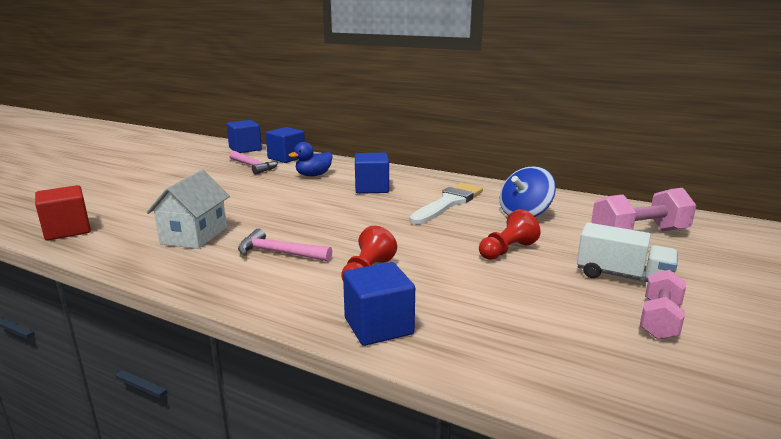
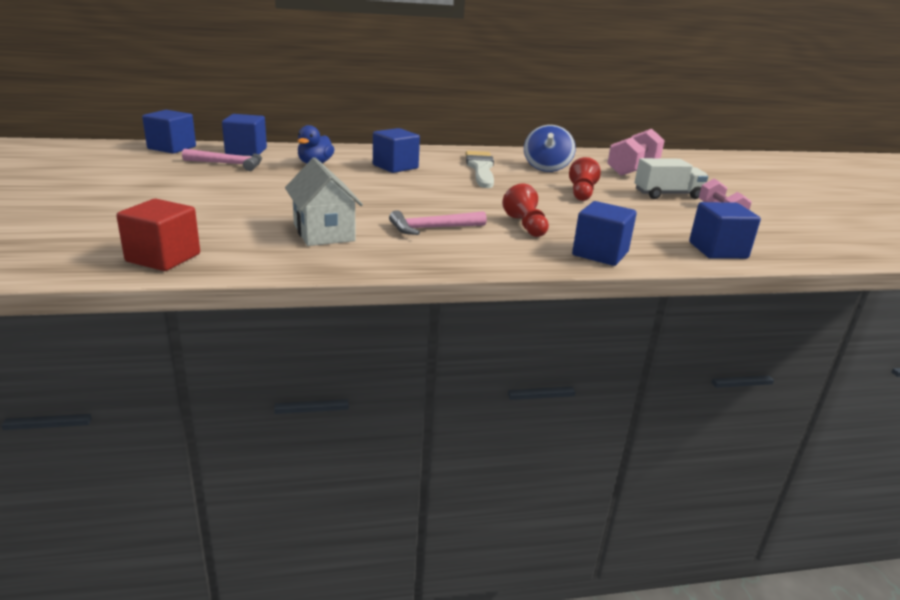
camera: 40 degrees left, 5 degrees up
none -> blue cube [689,202,761,259]

